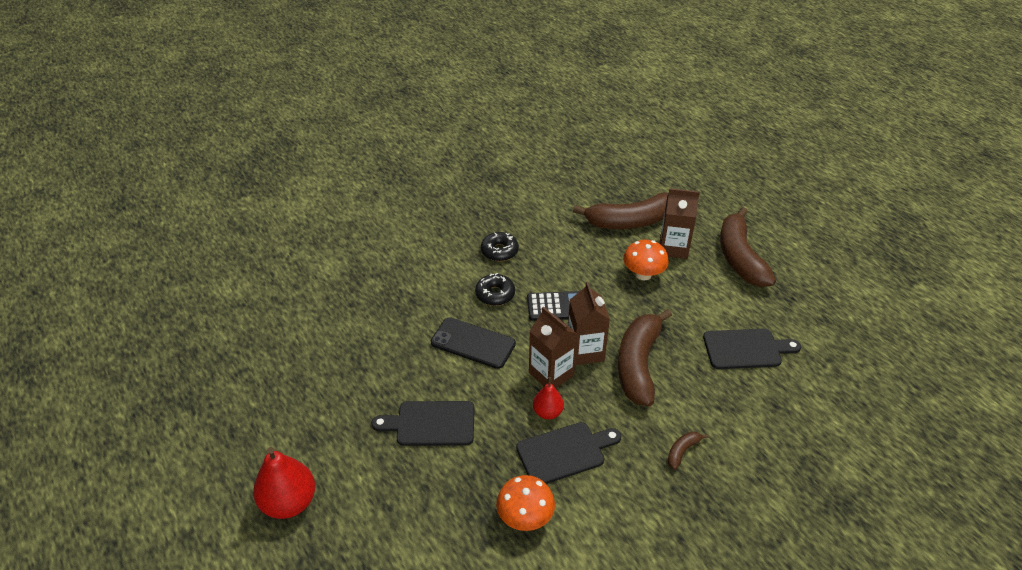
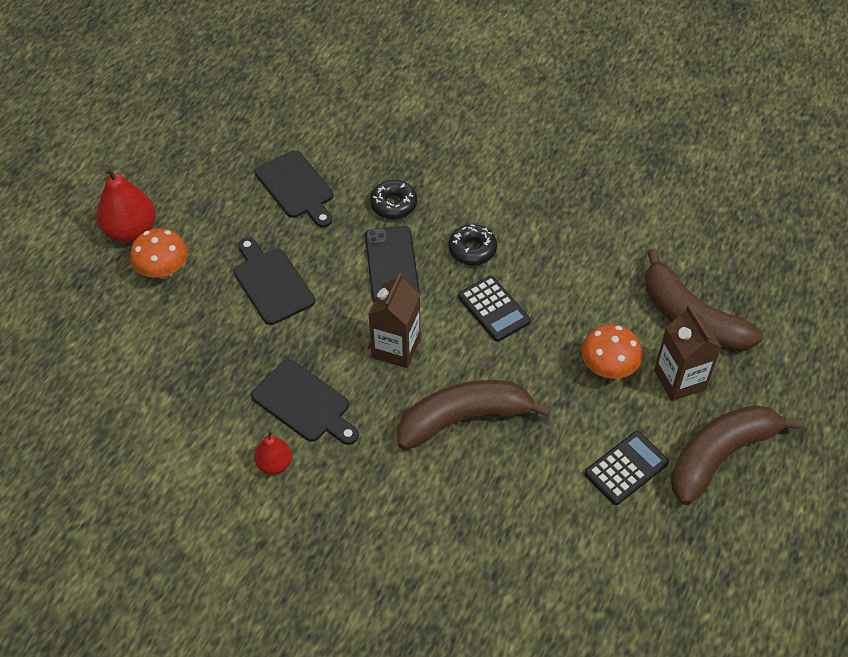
camera: 60 degrees right, 10 degrees up
black donut [481,232,519,261] -> black donut moved to [370,180,417,219]
orange mushroom [496,475,555,531] -> orange mushroom moved to [130,228,188,279]
red pear [533,377,564,419] -> red pear moved to [254,430,292,475]
brown carton [568,282,610,365] -> none
brown banana [668,432,709,470] -> none
black cutting board [703,328,801,369] -> black cutting board moved to [255,150,334,227]
none -> black calculator [584,431,669,505]

